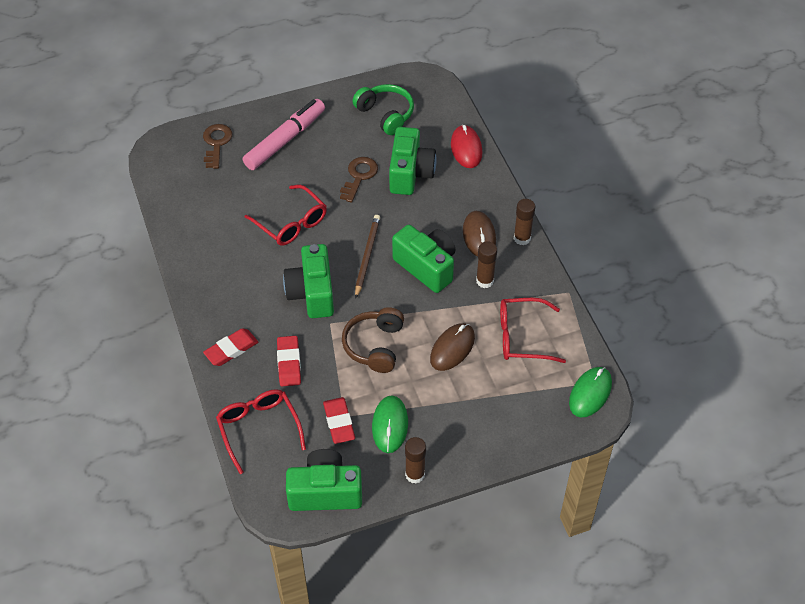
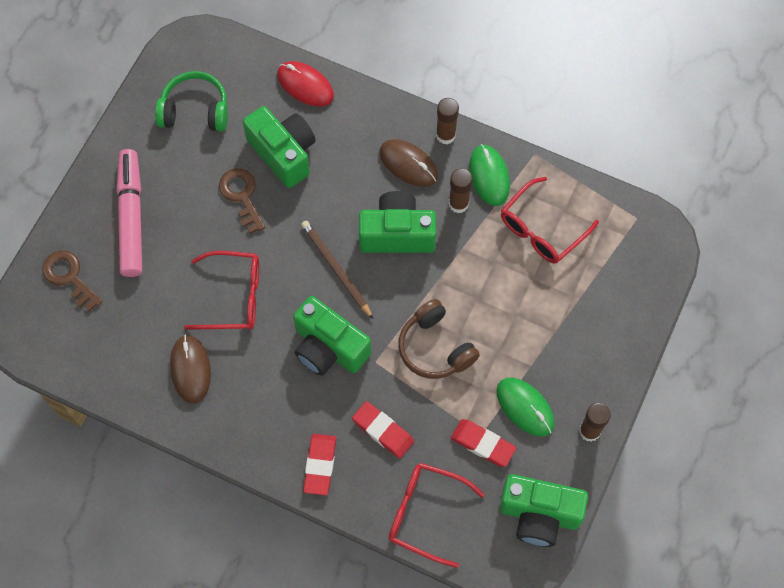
camera: 45 degrees left, 15 degrees up
green camera [286,449,362,511] -> green camera turned 120 degrees counterclockwise [499,474,588,547]
brown mouse [430,323,475,371] -> brown mouse moved to [170,334,211,403]
green mouse [569,367,612,417] -> green mouse moved to [469,144,510,206]

